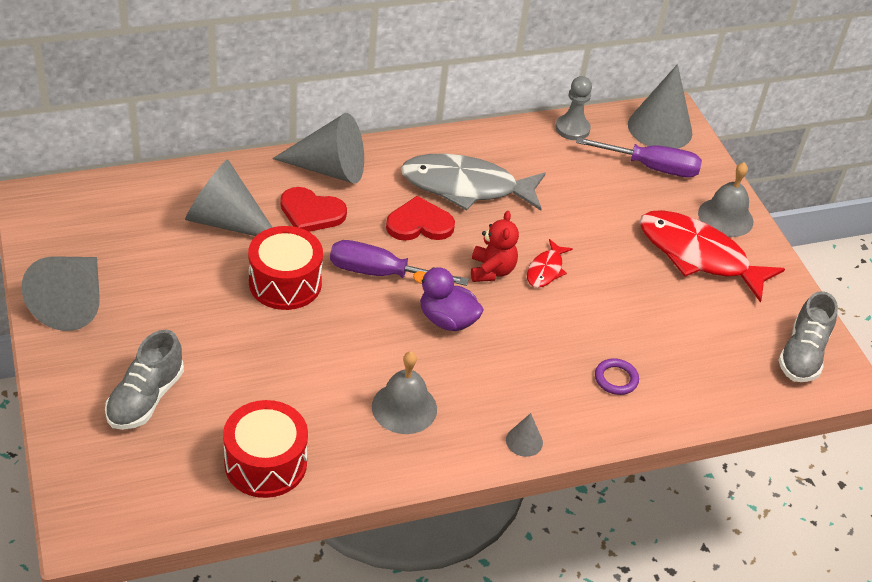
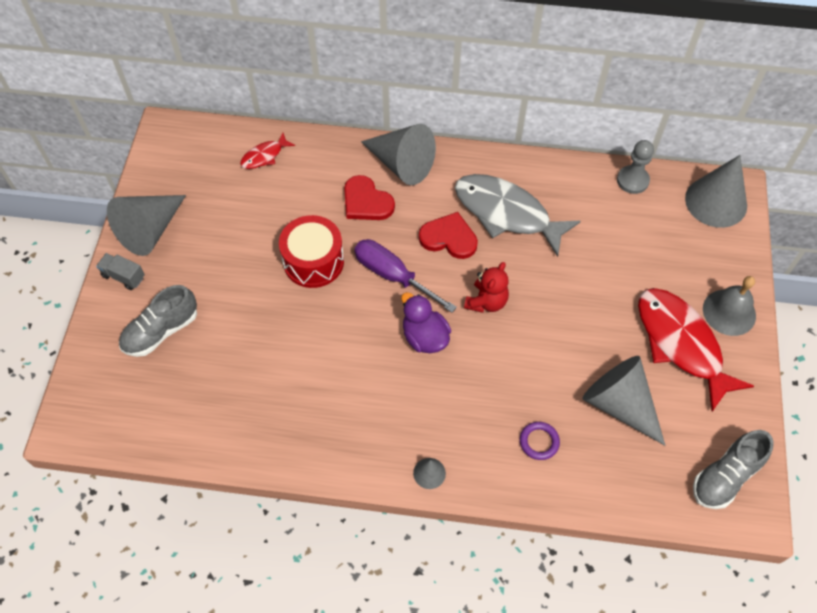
camera: 30 degrees right, 15 degrees up
grey cone [185,159,273,236] -> grey cone moved to [582,356,665,446]
red drum [223,400,308,498] -> none
grey bell [372,351,437,434] -> none
red fish [527,239,573,288] -> red fish moved to [240,133,295,169]
purple screwdriver [576,137,702,178] -> none
none -> grey truck [96,253,145,290]

